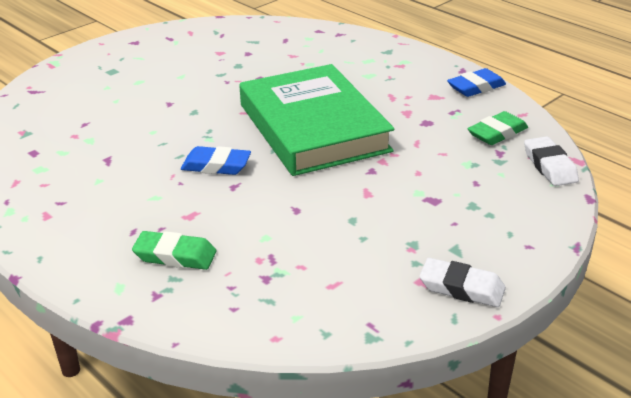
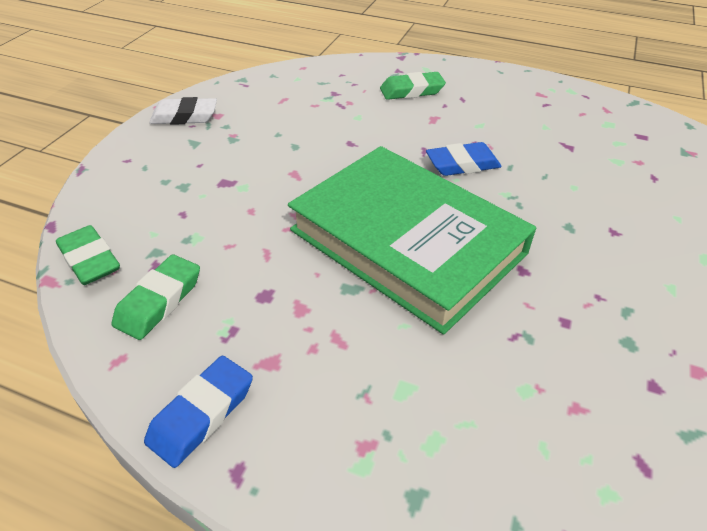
camera: 155 degrees right, 10 degrees up
white eraser [524,136,579,186] -> green eraser [56,225,120,285]

